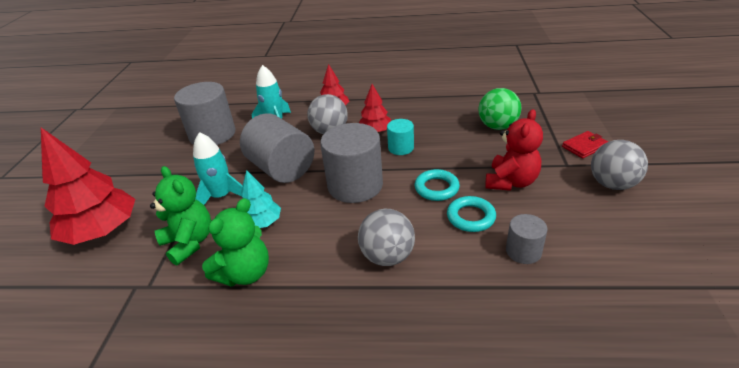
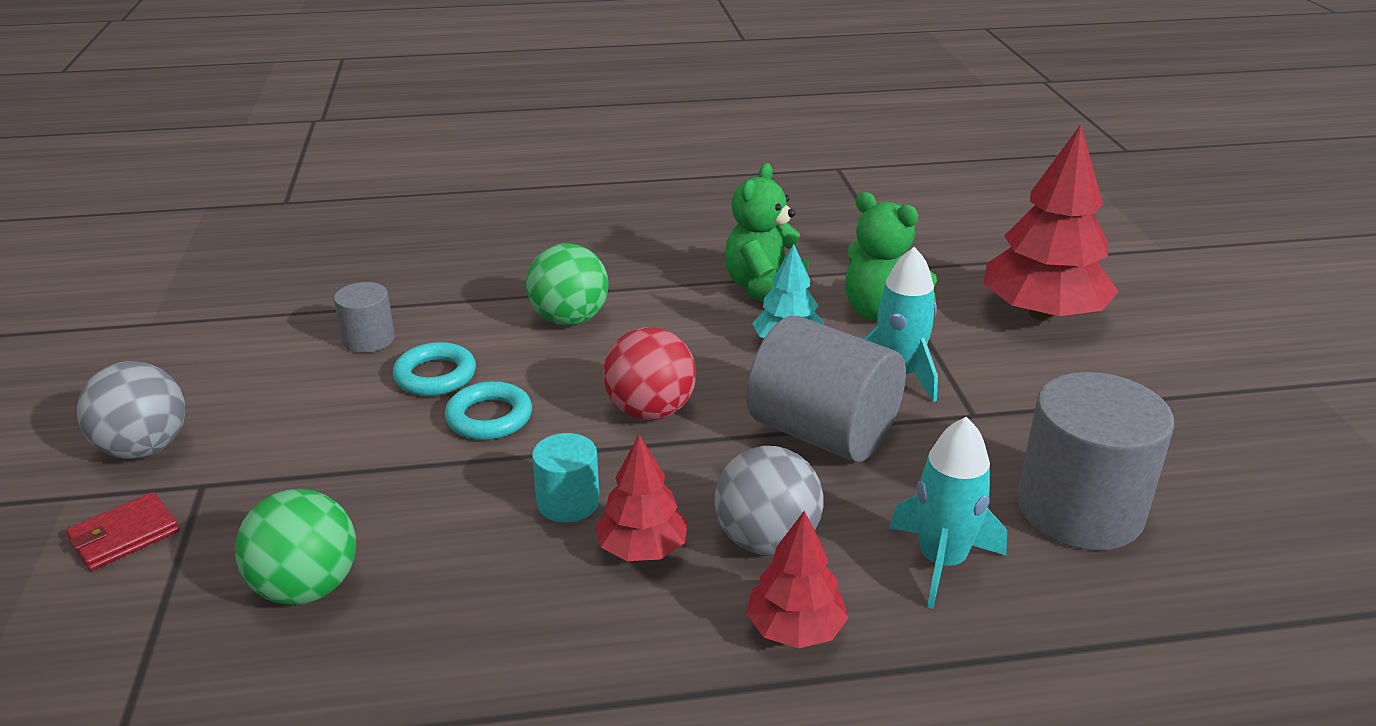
camera: 165 degrees right, 5 degrees down
grey cylinder [320,123,383,203] -> red ball [603,327,696,420]
grey ball [358,209,415,266] -> green ball [526,243,609,326]
red teddy bear [485,109,543,191] -> none

